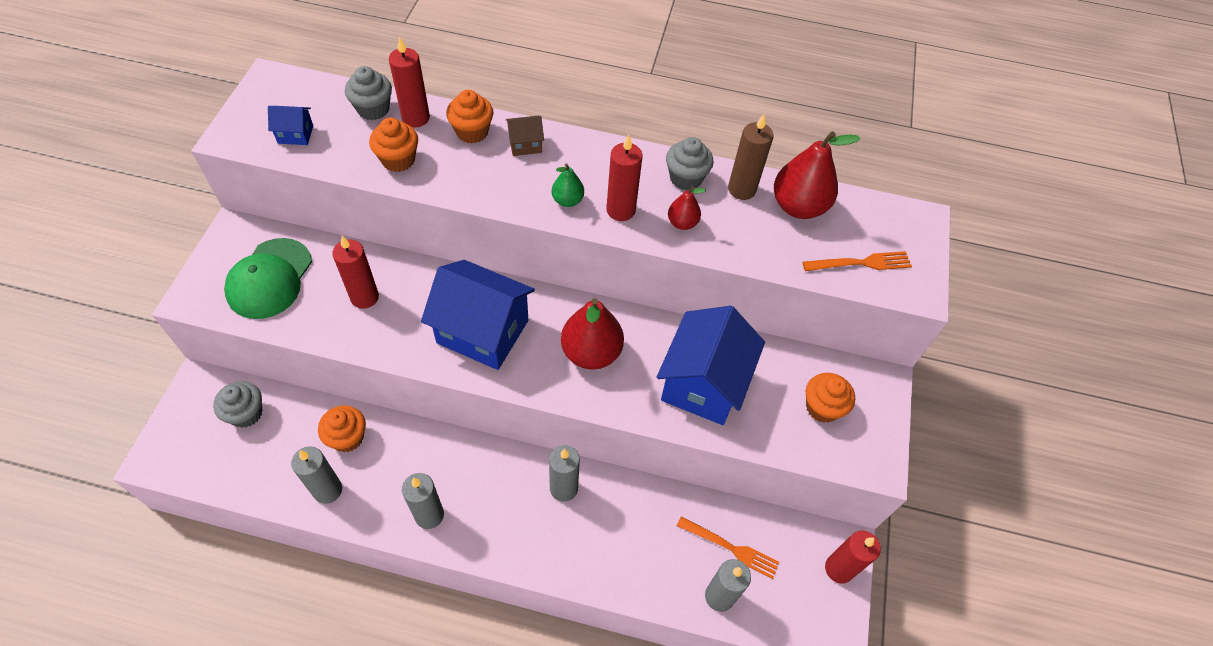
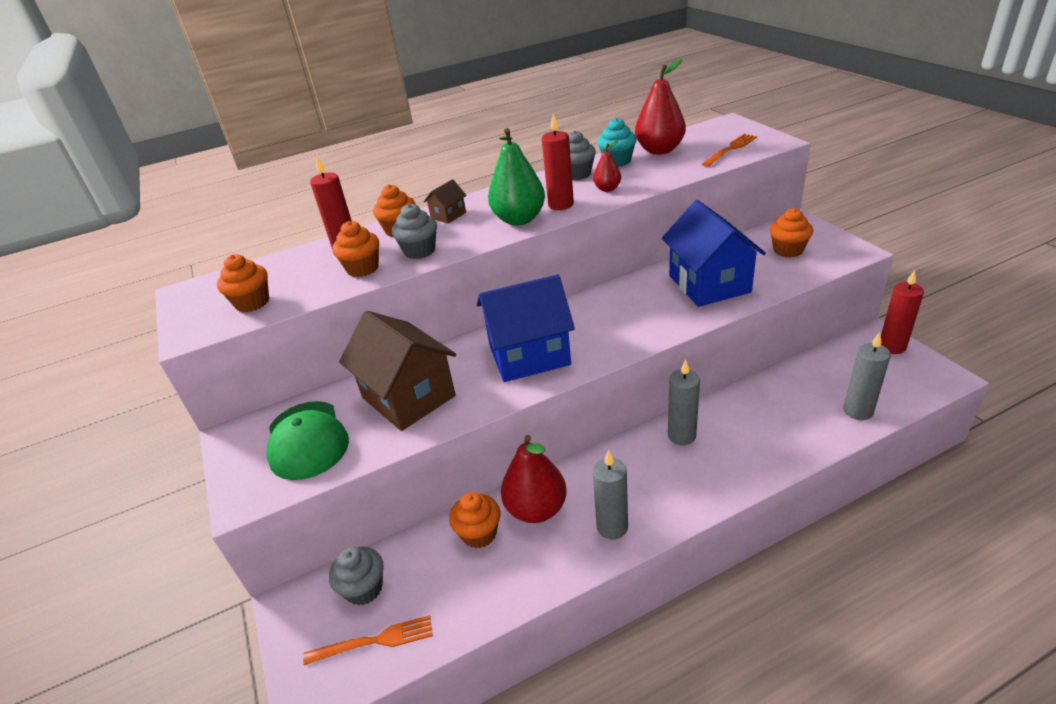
camera: 30 degrees left, 20 degrees down
blue house [268,106,313,145] -> orange cupcake [217,254,269,312]
grey candle [291,446,342,504] -> none
red candle [332,236,379,309] -> brown house [339,311,456,431]
grey cupcake [345,66,392,120] -> grey cupcake moved to [392,204,437,259]
green pear [552,163,584,207] -> green pear [488,128,545,225], size x1.92
red pear [561,298,624,370] -> red pear moved to [501,435,567,523]
orange fork [677,517,780,579] -> orange fork moved to [303,615,433,665]
brown candle [728,114,774,200] -> turquoise cupcake [597,118,636,167]

